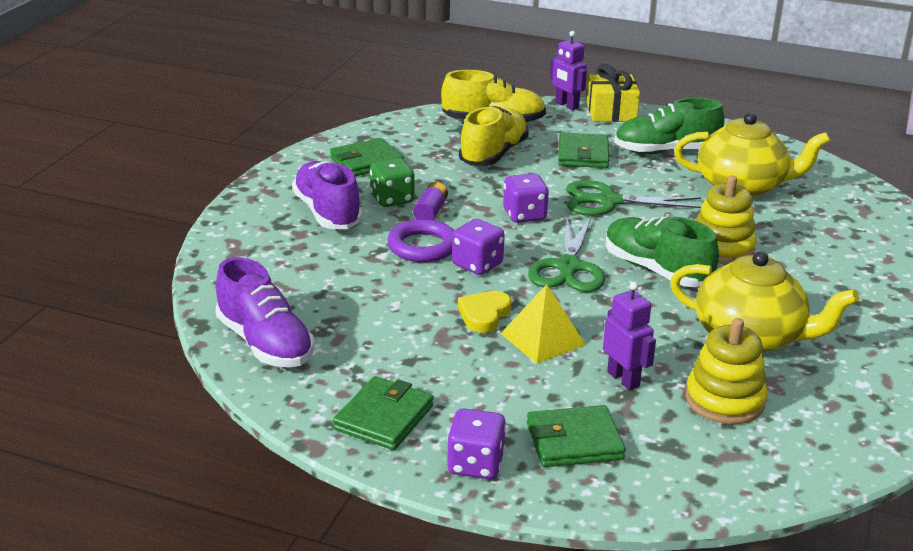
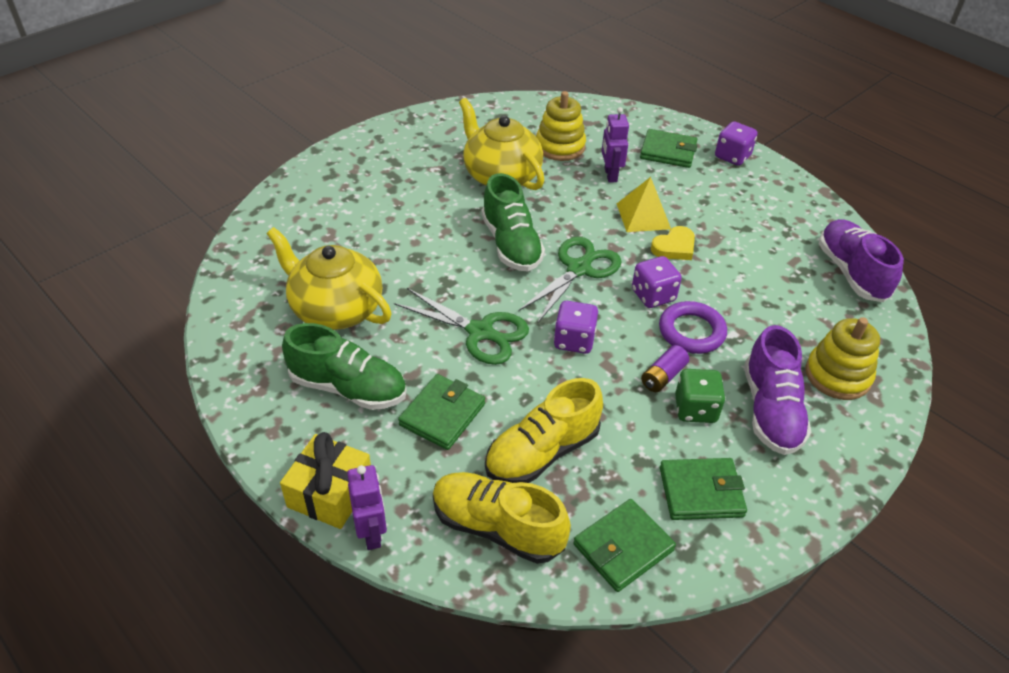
camera: 155 degrees left, 15 degrees up
green wallet [333,376,433,450] -> green wallet moved to [573,499,676,592]
yellow stacking toy [696,176,757,264] -> yellow stacking toy moved to [806,317,880,400]

